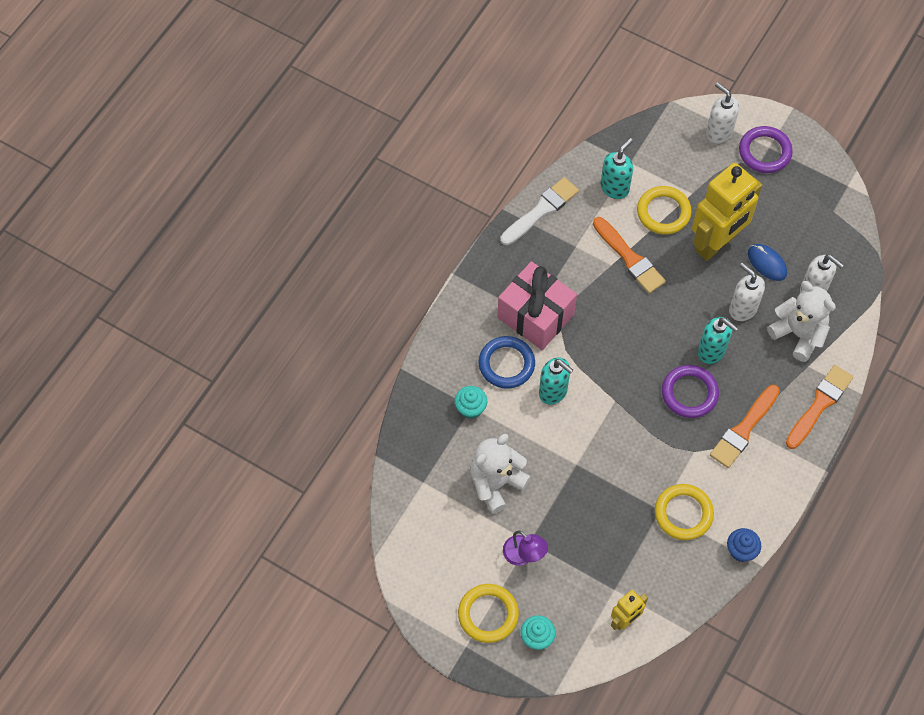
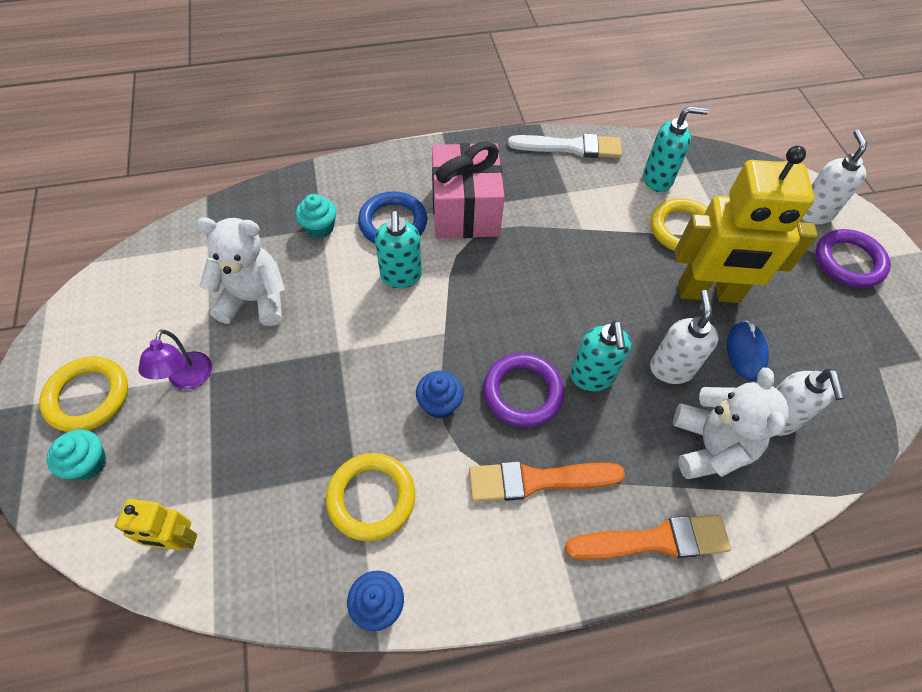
camera: 45 degrees right, 5 degrees down
orange brush [593,217,666,294] -> none
none -> blue cupcake [416,371,464,419]

